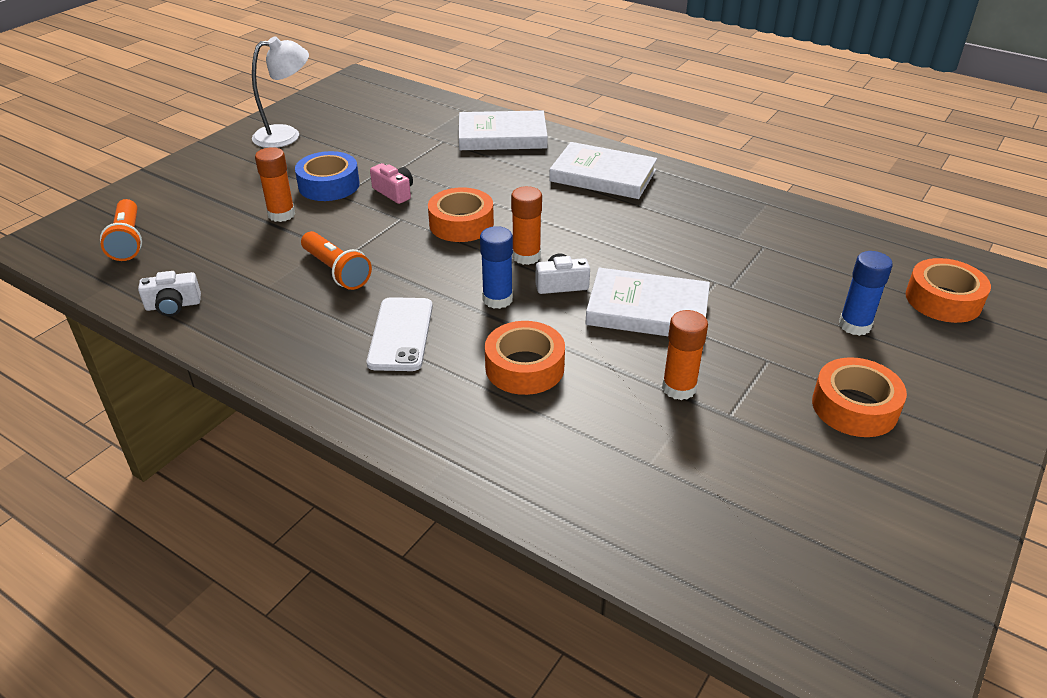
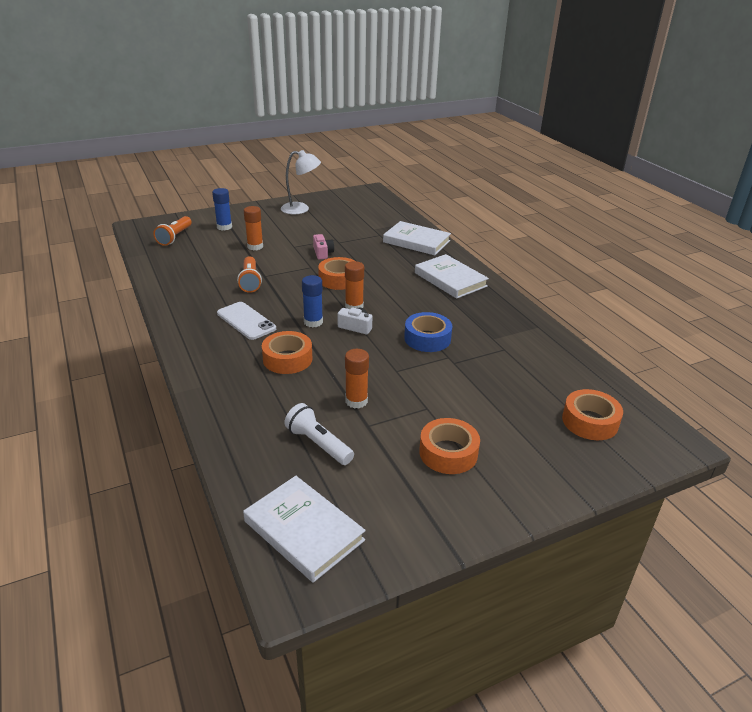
camera: 30 degrees right, 5 degrees down
white camera [138,271,201,316] -> none
blue tape [295,151,360,201] -> blue tape moved to [404,312,452,352]
white phone [367,297,433,371] -> white phone turned 75 degrees counterclockwise [217,302,276,340]
white book [585,268,710,336] -> white book moved to [243,476,366,583]
blue glue stick [839,251,893,336] -> blue glue stick moved to [212,188,232,230]
none -> white flashlight [284,403,354,465]

